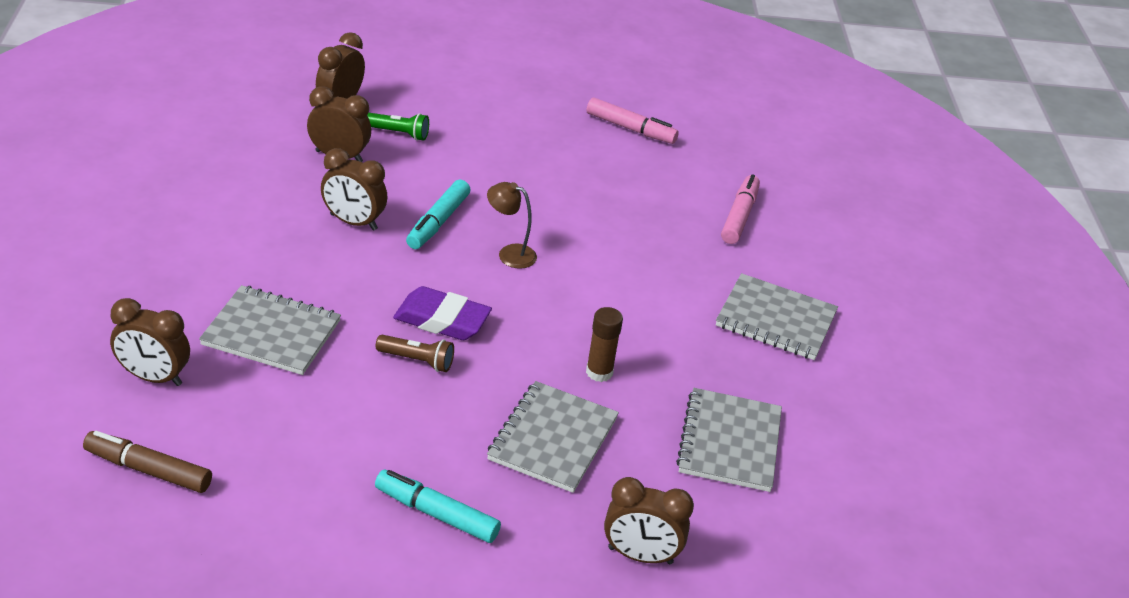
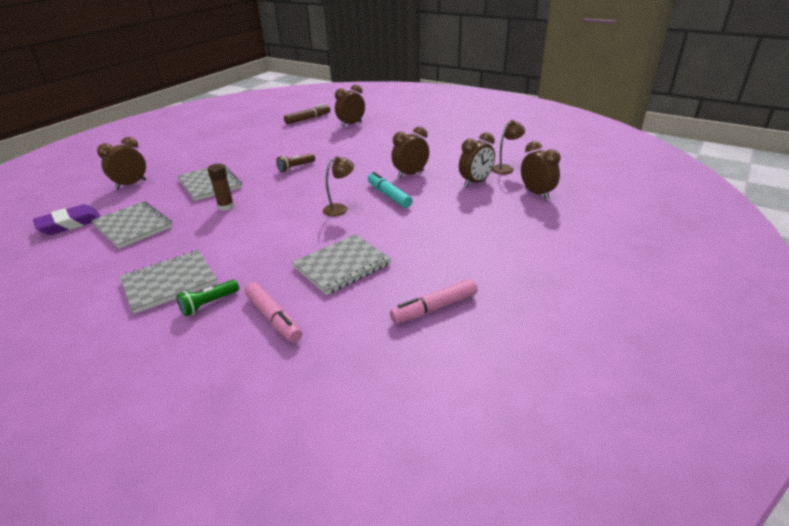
camera: 130 degrees right, 5 degrees down
grey notebook [199,285,341,375] -> grey notebook moved to [292,234,391,295]
green flashlight [367,113,429,141] -> green flashlight moved to [176,280,239,316]
turquoise marker [375,470,501,543] -> none
purple eraser [393,286,492,340] -> purple eraser moved to [33,204,101,235]
none -> brown lamp [492,120,525,174]

